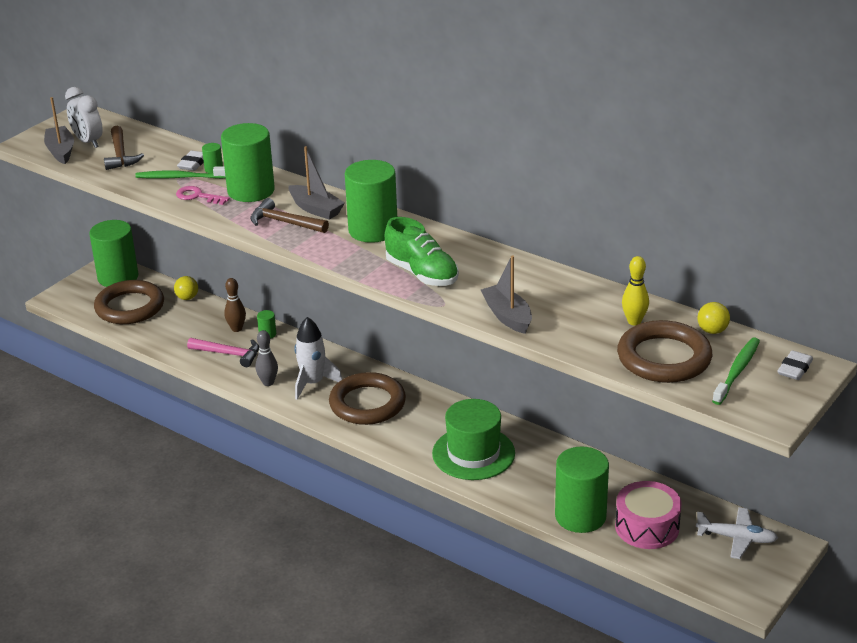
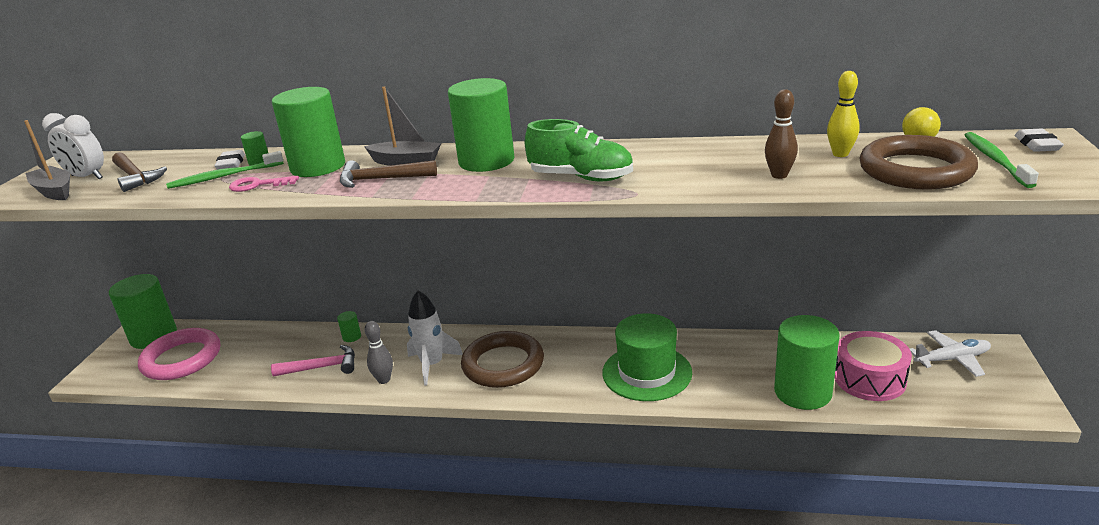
camera: 25 degrees left, 5 degrees down
brown ring [94,280,164,324] -> pink ring [138,328,220,380]
yellow ball [174,276,198,300] -> none
brown bowling pin [224,278,246,332] -> brown bowling pin moved to [765,89,798,179]
grey boat [481,255,532,334] -> none

